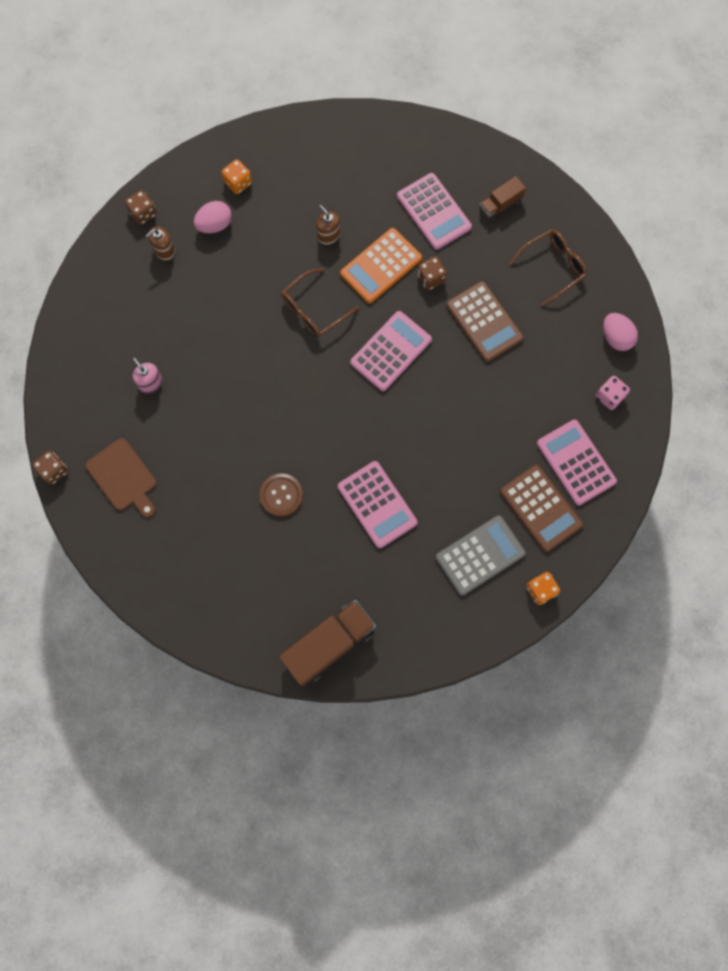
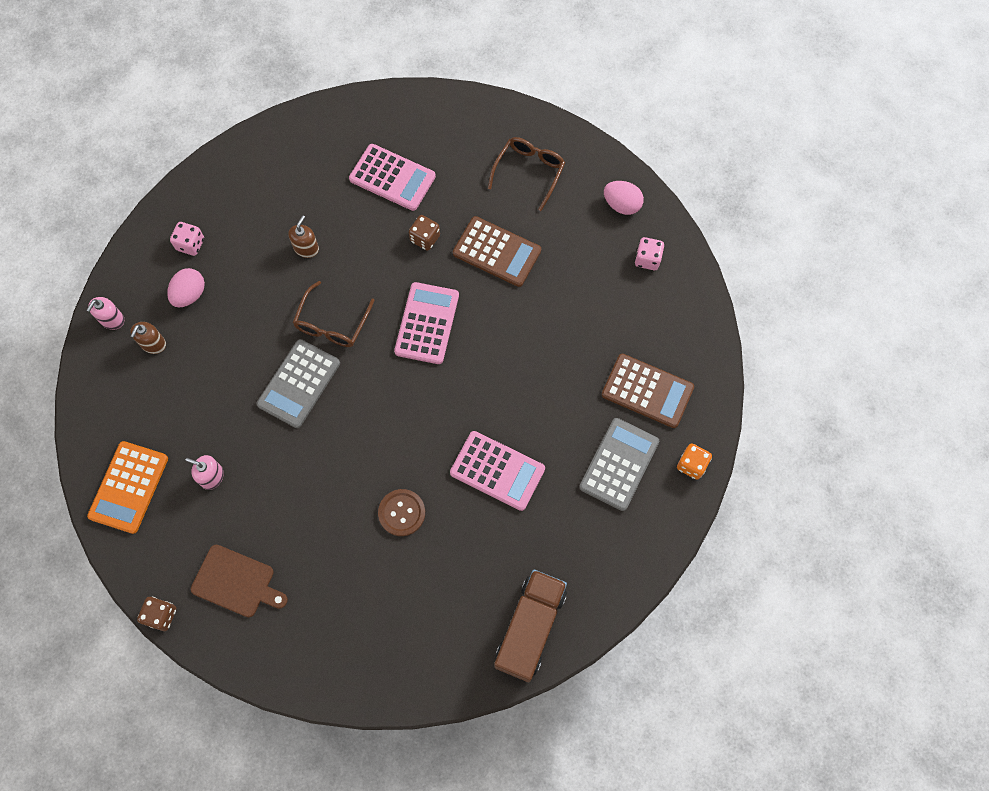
camera: 30 degrees left, 5 degrees down
brown dice [125,190,157,225] -> pink soap dispenser [86,297,124,330]
orange dice [221,159,252,194] -> pink dice [170,222,204,256]
brown soap dispenser [316,205,340,245] -> brown soap dispenser turned 90 degrees clockwise [288,215,319,258]
orange calculator [340,228,422,303] -> orange calculator moved to [87,441,168,534]
brown truck [479,176,526,222] -> none
pink calculator [537,420,617,506] -> none
none -> grey calculator [257,339,340,428]

